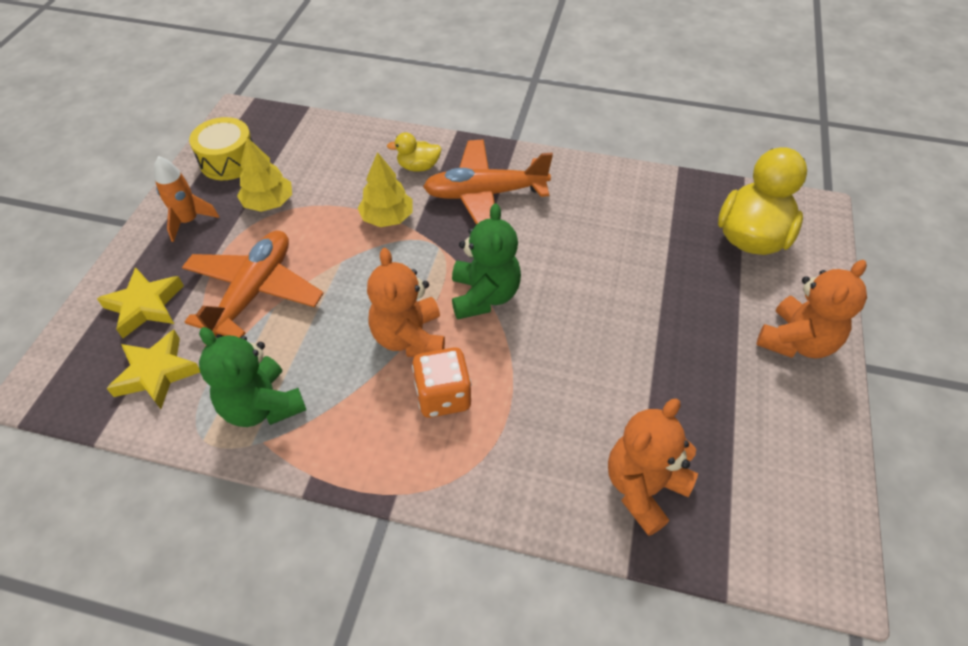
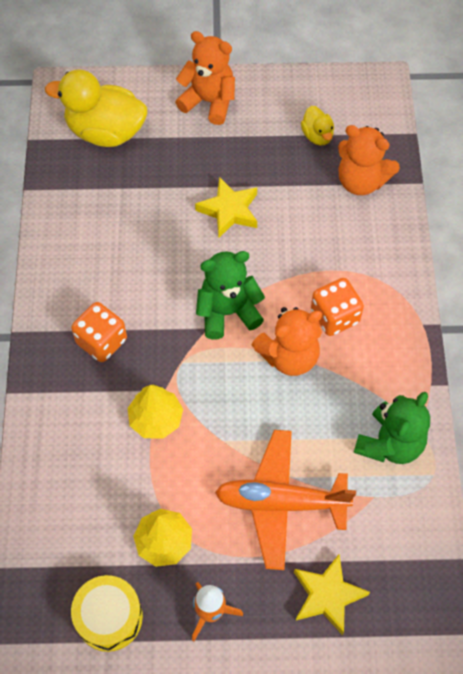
camera: 105 degrees left, 10 degrees up
yellow star [106,330,200,409] -> yellow star moved to [195,177,257,238]
yellow duck [387,132,441,172] -> yellow duck moved to [301,106,334,146]
orange plane [423,139,553,225] -> orange dice [71,302,127,362]

